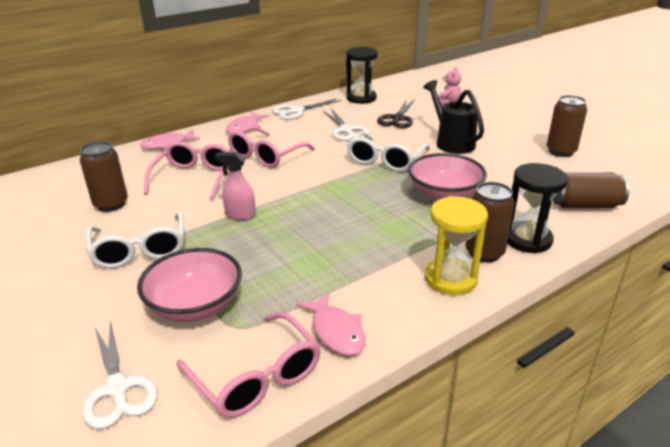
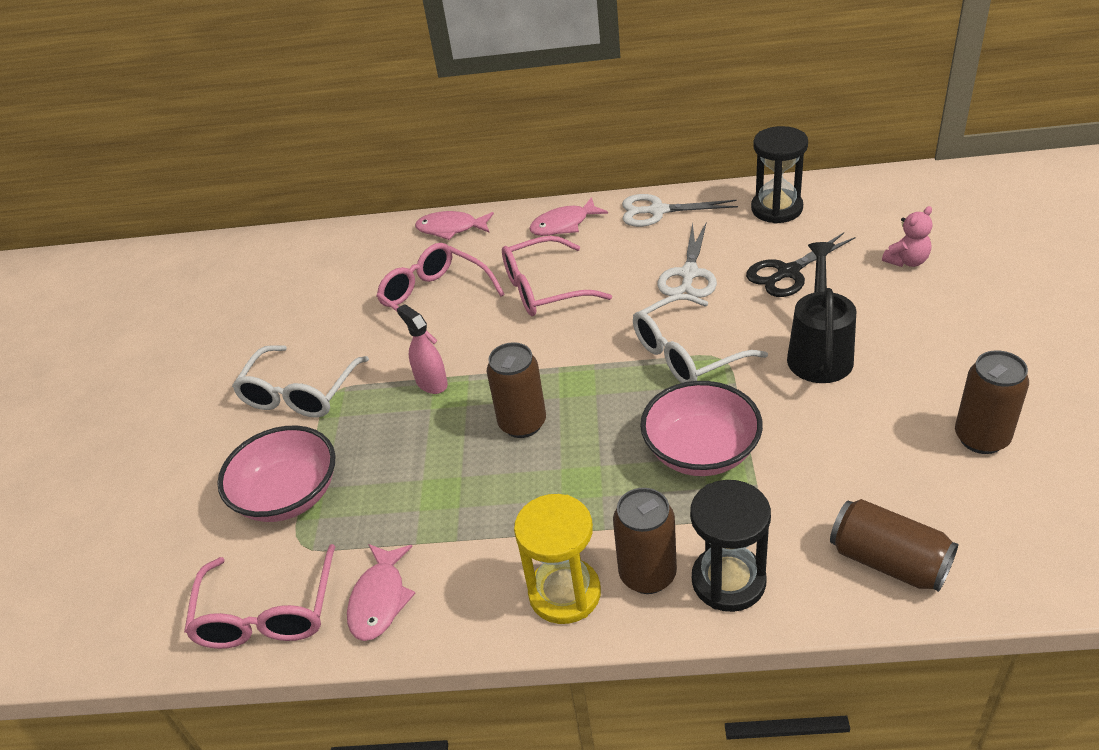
camera: 40 degrees right, 10 degrees up
brown can [80,141,128,212] -> brown can moved to [487,342,546,438]
white scissors [83,320,158,429] -> none
pink glasses [144,142,230,200] -> pink glasses turned 90 degrees counterclockwise [377,243,505,344]

